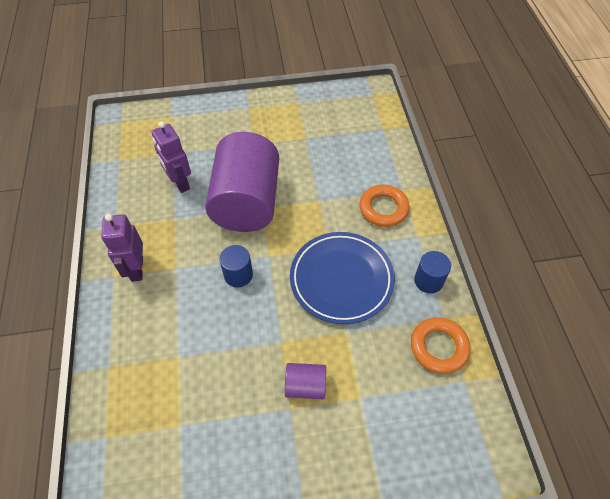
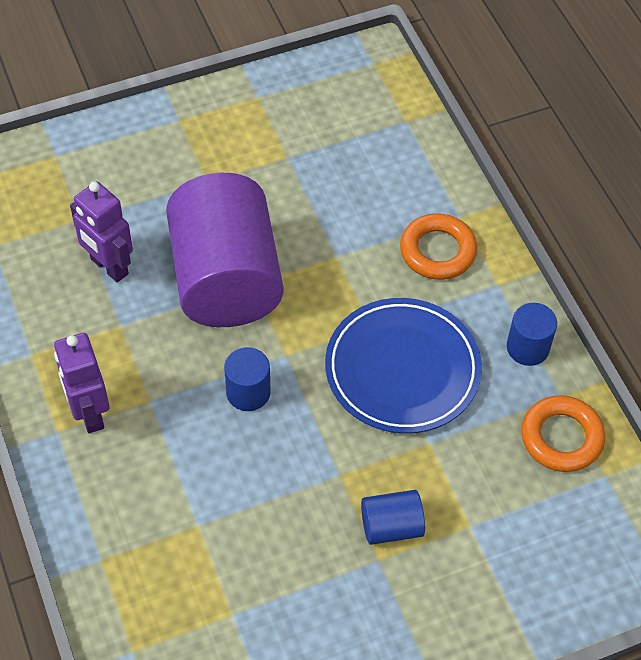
camera: 15 degrees left, 0 degrees up
purple cylinder [285,363,326,399] -> blue cylinder [361,490,425,545]

